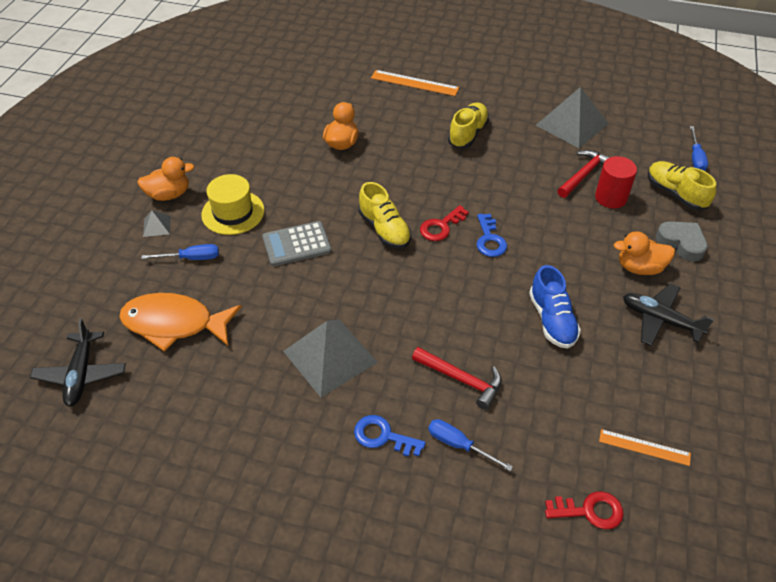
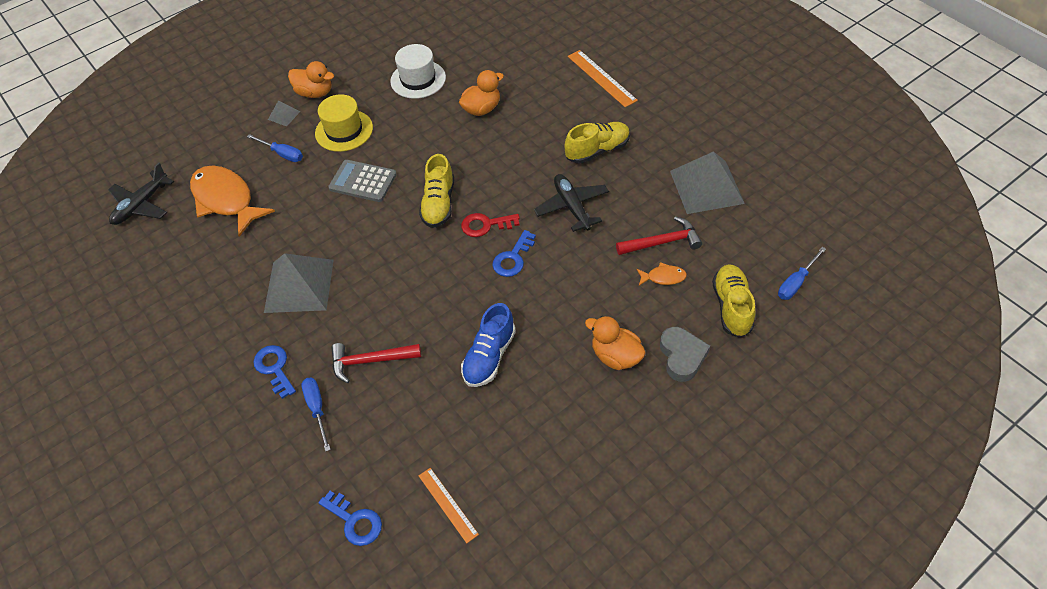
camera: 40 degrees right, 5 degrees up
red hammer [412,347,502,410] -> red hammer turned 105 degrees clockwise [331,343,421,383]
red key [545,491,624,529] -> blue key [318,491,382,546]
red cylinder [595,156,637,208] -> orange fish [637,262,687,286]
black plane [623,283,714,346] -> black plane moved to [534,174,609,232]
none -> white hat [390,44,446,99]

